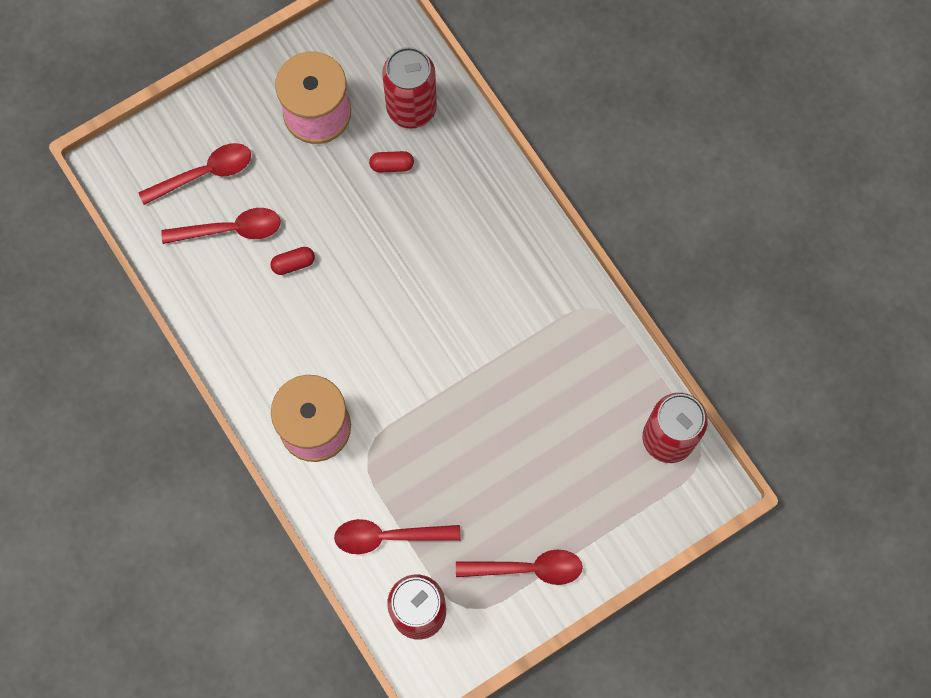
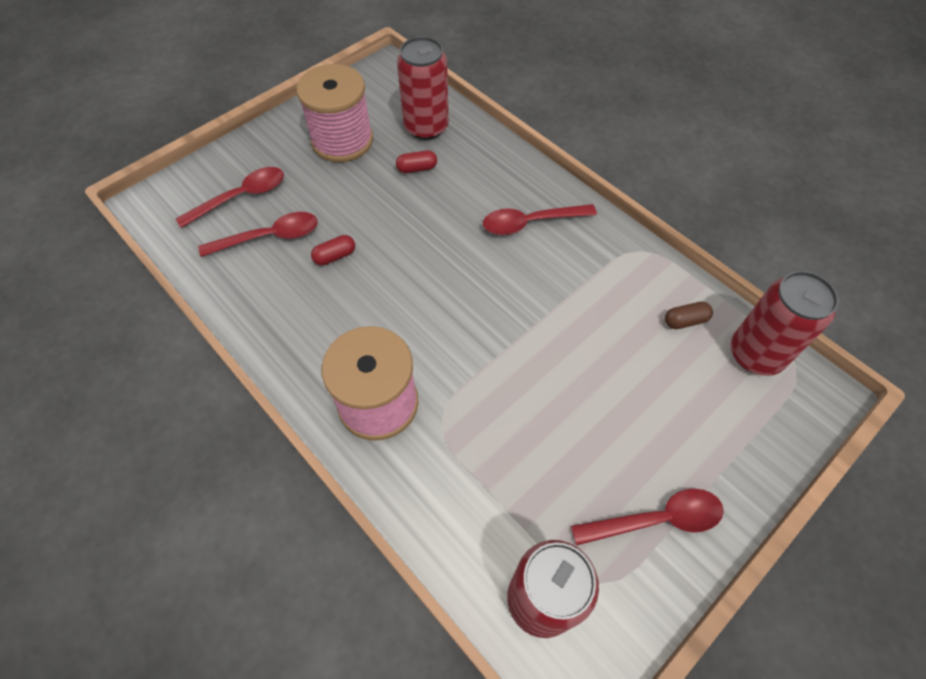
camera: 10 degrees left, 15 degrees down
red spoon [334,519,461,554] -> red spoon moved to [483,204,597,235]
none -> brown capsule [665,301,713,329]

